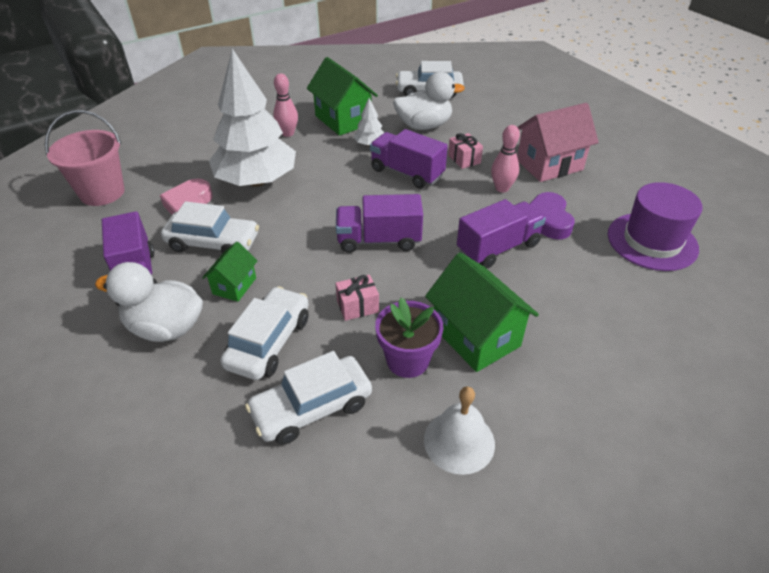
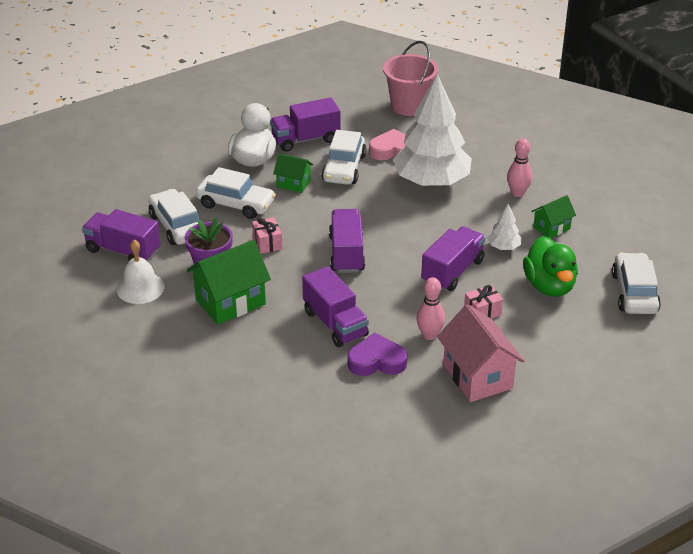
camera: 90 degrees right, 5 degrees down
green house [307,57,378,136] -> green house [531,195,576,238], size x0.56
white duck [393,72,465,130] -> green duck [523,236,578,297]
purple hat [608,182,703,271] -> none
none -> purple truck [82,209,161,262]

